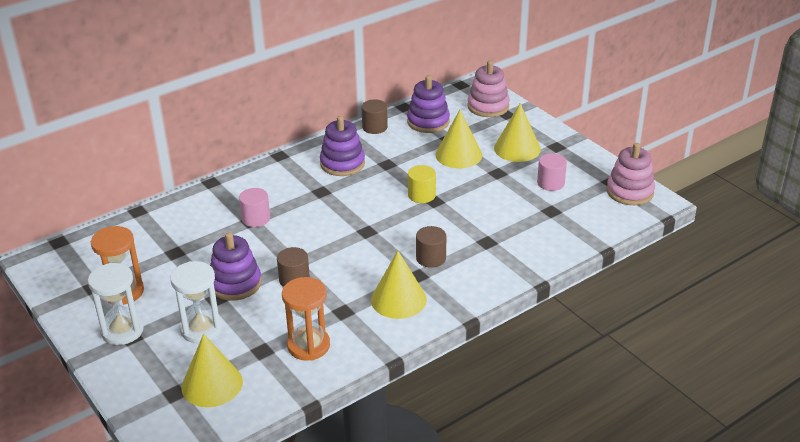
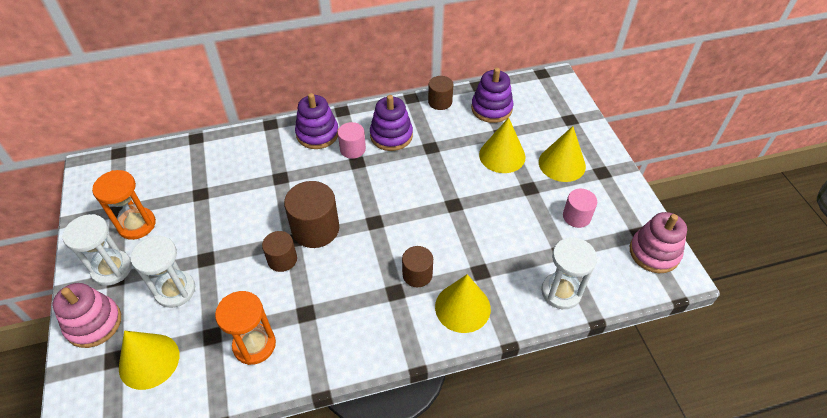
camera: 20 degrees right, 15 degrees up
purple stacking toy [210,232,262,301] -> purple stacking toy moved to [295,93,338,149]
pink cylinder [239,188,270,227] -> pink cylinder moved to [338,122,366,159]
yellow cone [371,251,427,319] -> yellow cone moved to [435,274,491,333]
yellow cylinder [408,165,436,203] -> none
pink stacking toy [467,61,510,117] -> pink stacking toy moved to [53,283,121,348]
none -> brown cylinder [284,181,339,248]
none -> white hourglass [541,237,597,309]

